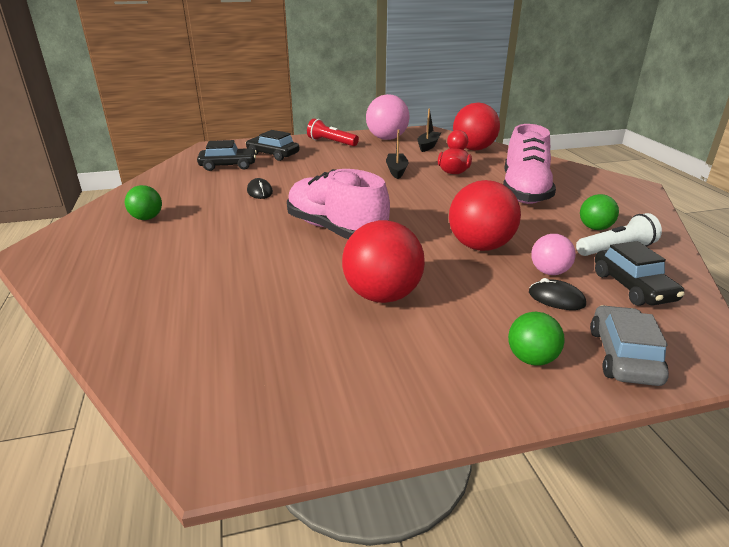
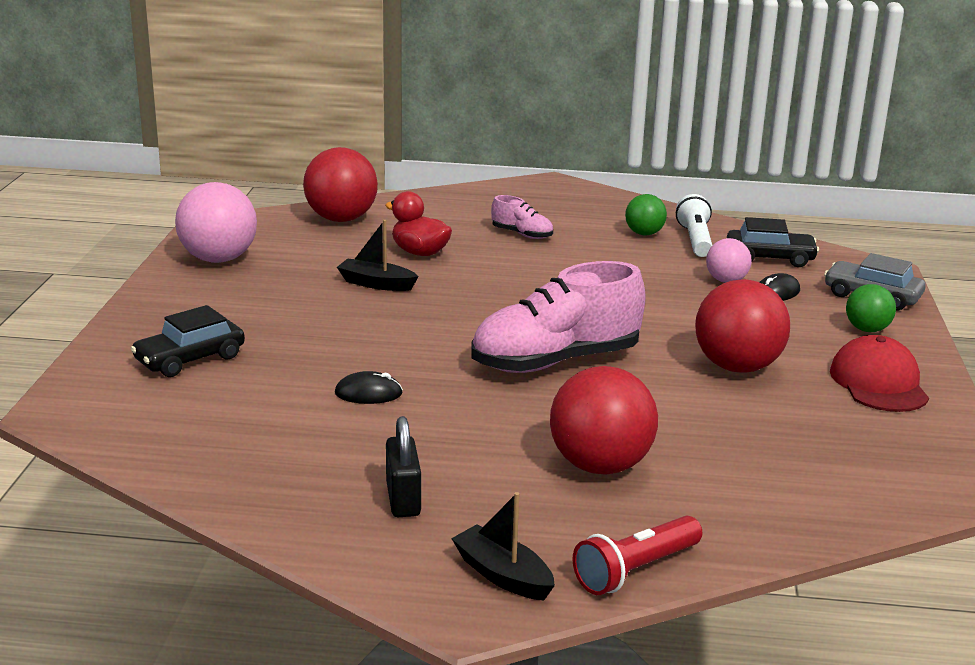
camera: 70 degrees left, 5 degrees down
green ball [125,185,162,220] -> black padlock [386,416,421,517]
black car [197,140,257,171] -> none
red flashlight [307,119,359,146] -> red flashlight moved to [573,516,702,595]
black boat [417,109,441,152] -> black boat moved to [451,492,555,600]
red ball [449,180,521,251] -> red ball moved to [550,366,658,475]
pink shoe [503,124,556,204] -> pink shoe [491,195,553,239], size x0.46
none -> red cap [830,335,929,412]

